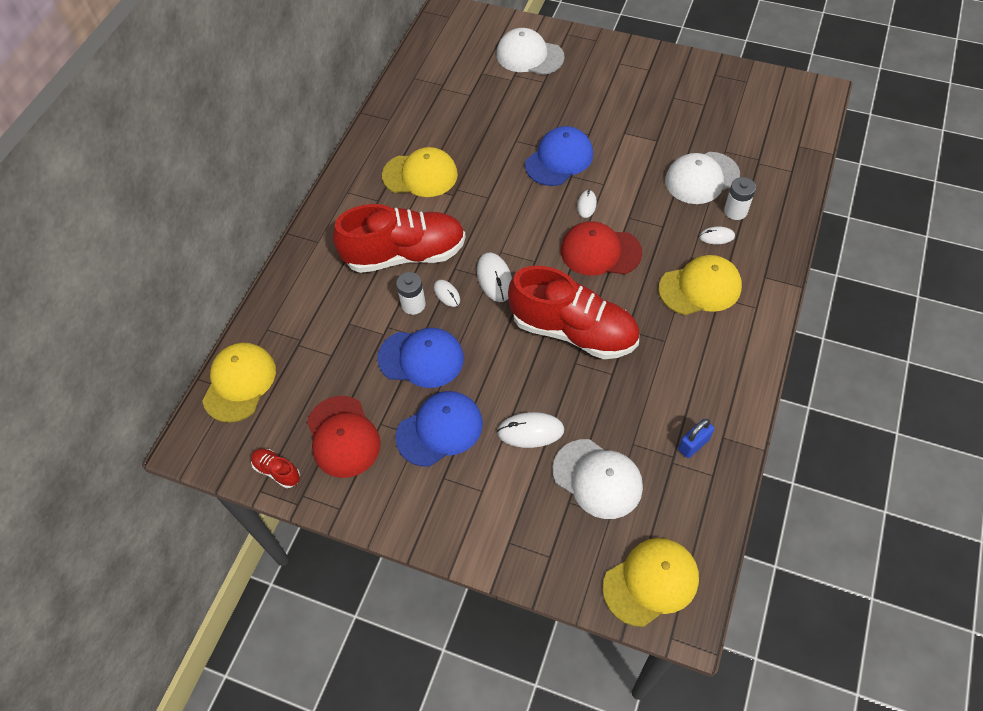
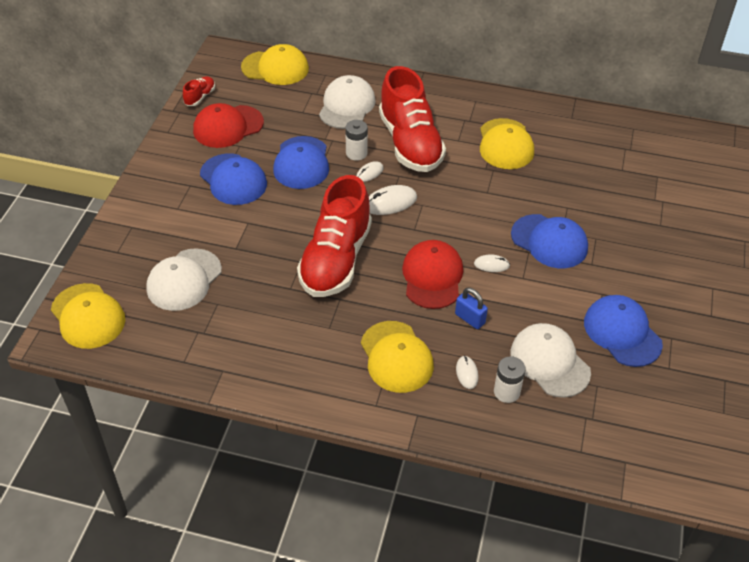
camera: 80 degrees right, 10 degrees down
white cap [496,28,565,75] -> white cap moved to [319,75,376,129]
white mouse [497,412,564,448] -> none
blue padlock [678,419,714,458] -> blue padlock moved to [455,288,488,329]
none -> blue cap [584,295,663,367]

